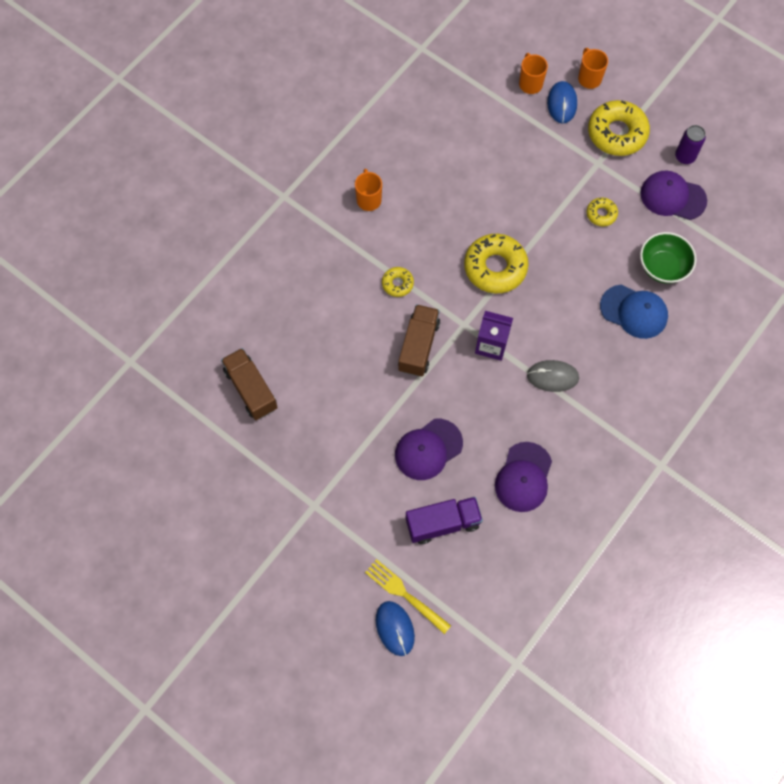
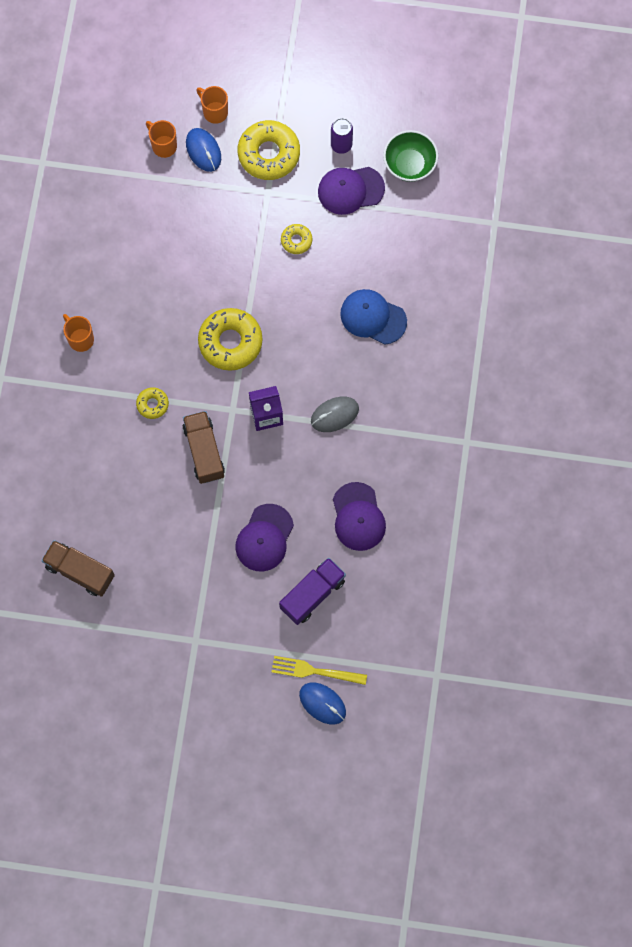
camera: 30 degrees left, 5 degrees up
blue cap [600,285,668,339] -> blue cap turned 150 degrees counterclockwise [340,289,407,345]
green bowl [640,232,697,284] -> green bowl moved to [383,130,438,182]

